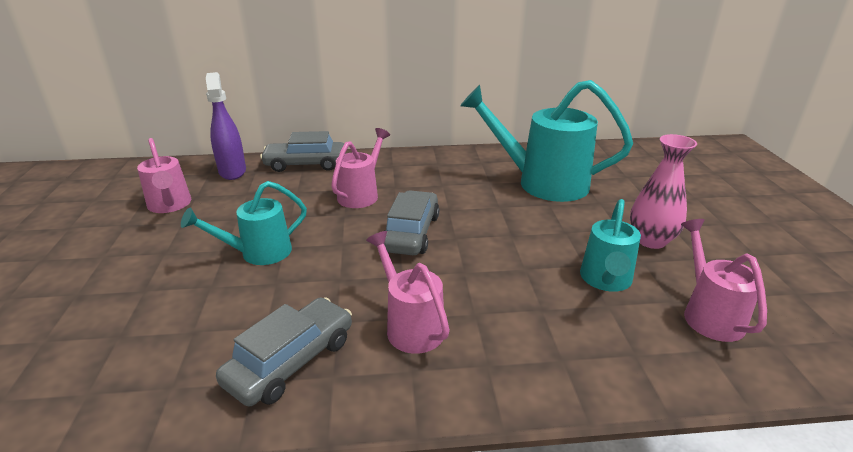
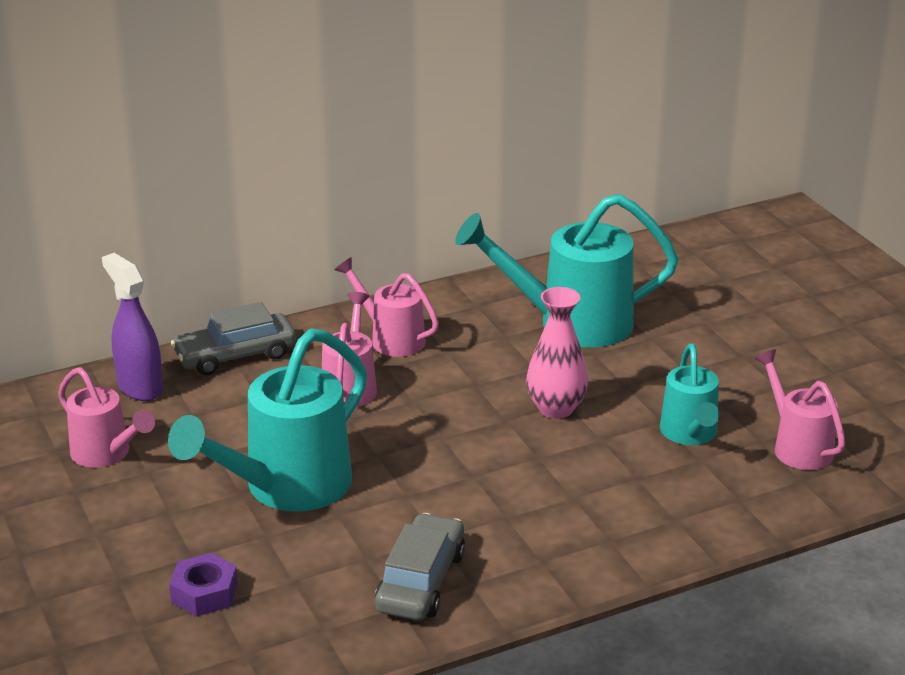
camera: 20 degrees left, 0 degrees up
turquoise watering can [181,181,307,265] -> turquoise watering can [168,328,367,512], size x1.74
pink watering can [366,231,450,354] -> pink watering can moved to [335,257,439,357]
grey car [384,190,439,255] -> none
pink vase [630,134,697,249] -> pink vase moved to [526,287,588,419]
none -> purple nut [169,553,238,616]

